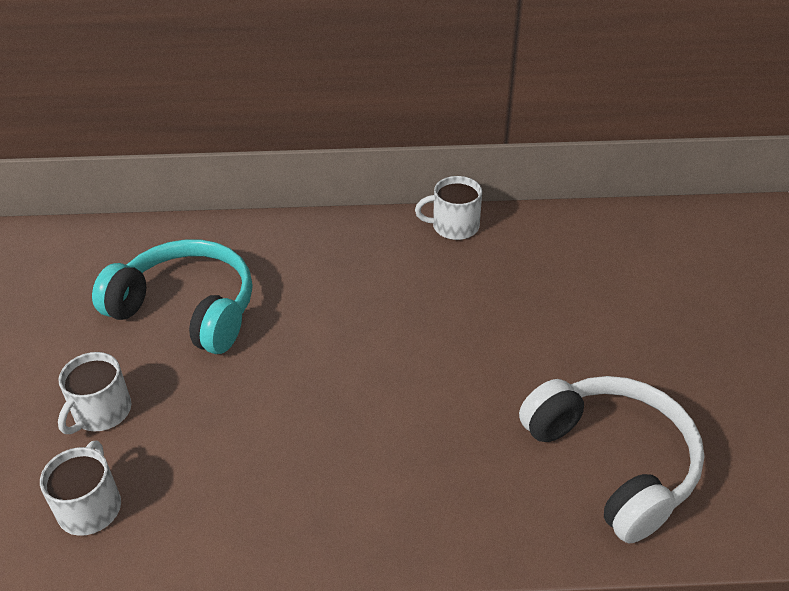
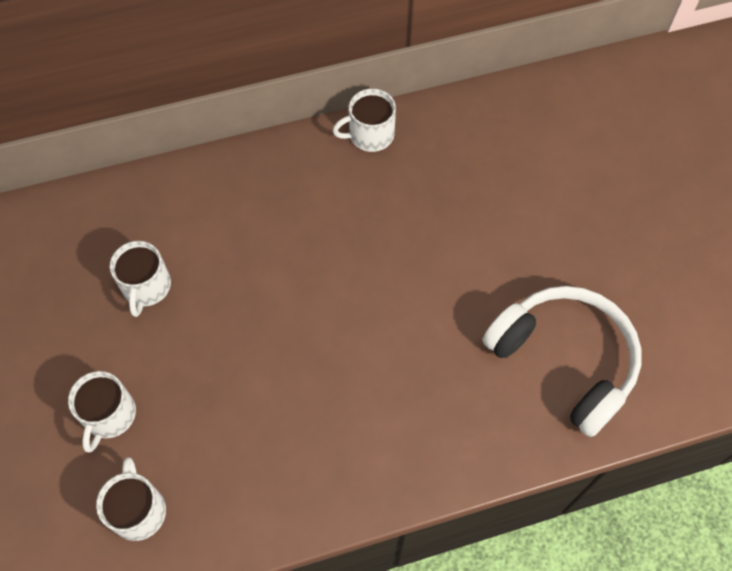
camera: 15 degrees left, 20 degrees up
turquoise headphones [92,239,252,354] -> white mug [110,241,171,317]

